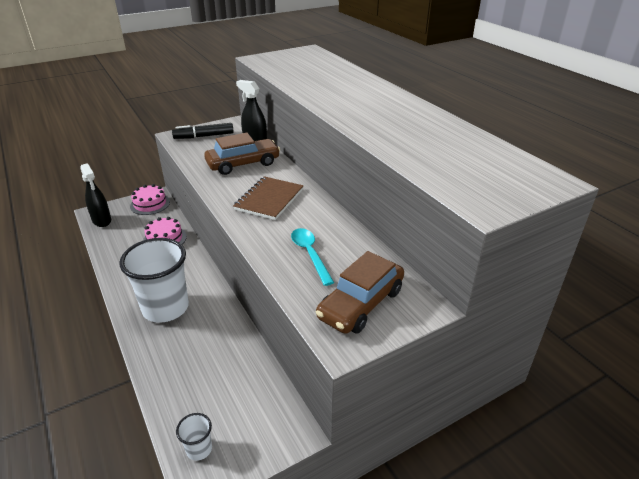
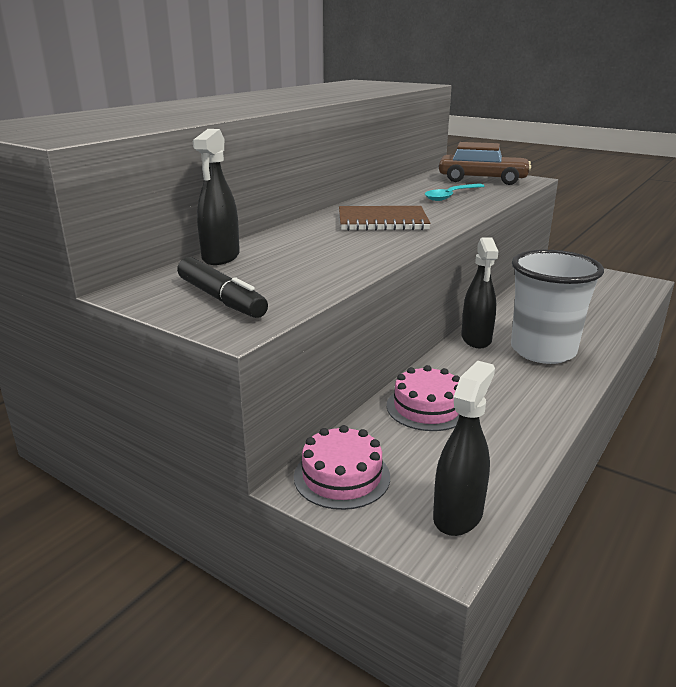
camera: 115 degrees left, 10 degrees down
white cup [176,413,212,461] -> none
brown car [204,133,280,175] -> none
none -> black spray bottle [461,237,499,348]

